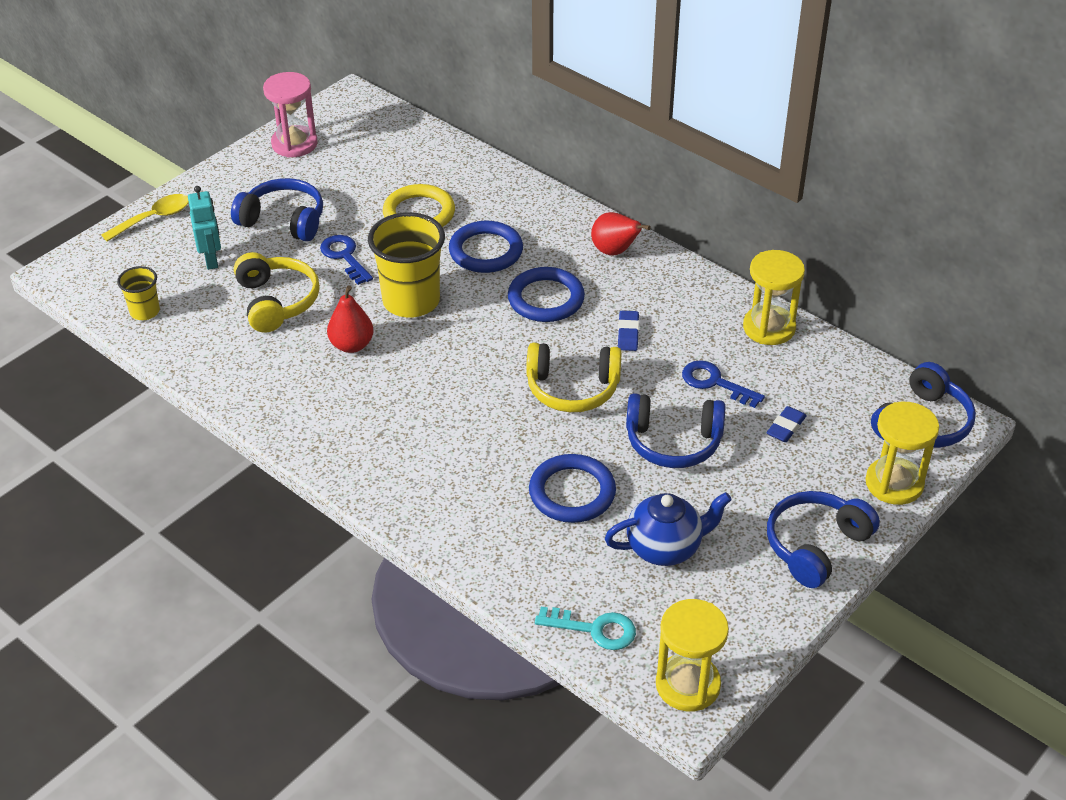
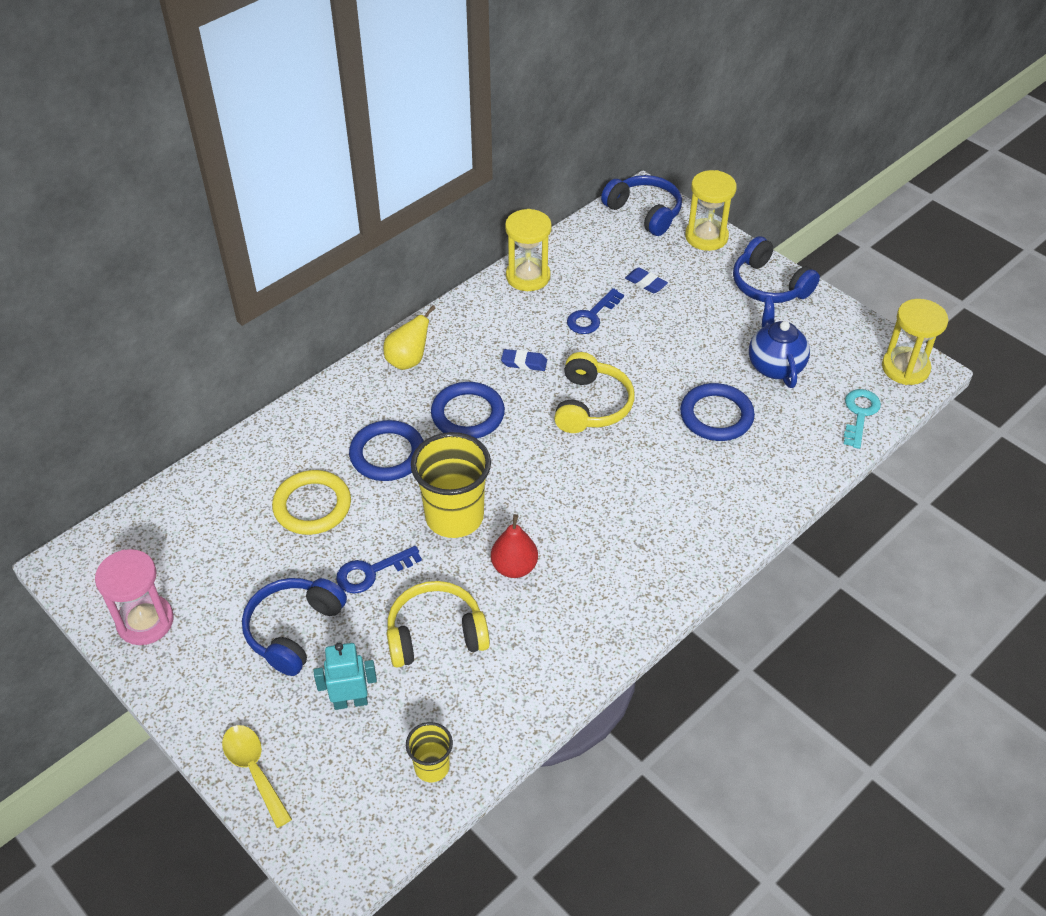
camera: 85 degrees left, 5 degrees up
red pear [591,212,651,256] -> yellow pear [383,305,436,370]
blue headphones [626,393,725,468] -> none

